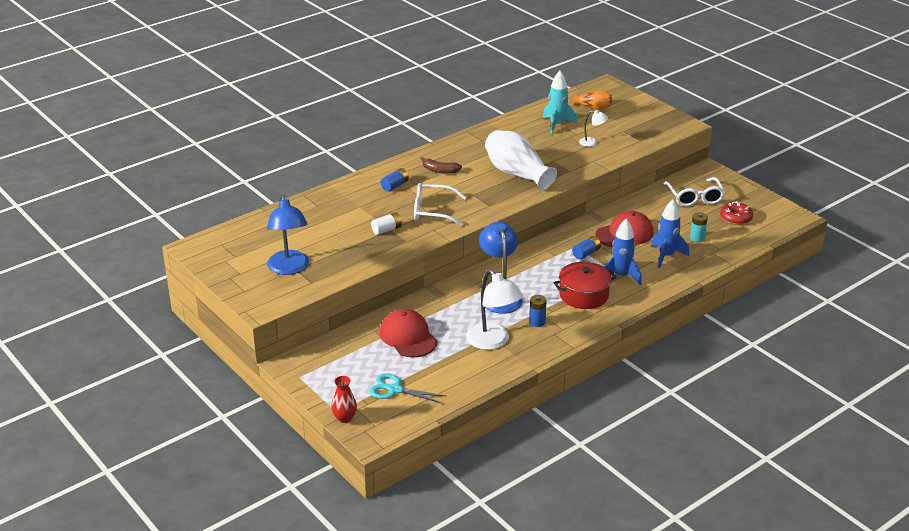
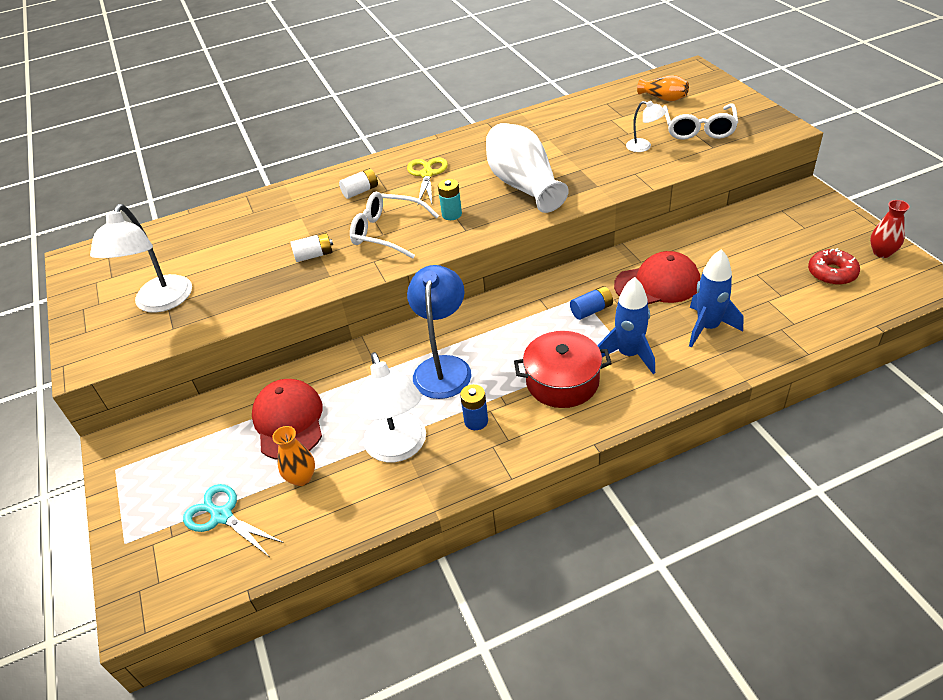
camera: 20 degrees right, 10 degrees up
blue lamp [267,195,309,275] -> white lamp [90,204,192,313]
red vase [331,376,357,423] -> red vase moved to [870,200,910,258]
blue battery [381,168,409,191] -> white battery [339,168,378,199]
brown banana [421,157,462,174] -> yellow scissors [407,157,448,204]
turquoise rocket [543,71,577,135] -> none
white glasses [664,177,725,206] -> white glasses moved to [663,103,738,140]
turquoise battery [690,212,708,242] -> turquoise battery moved to [438,179,462,220]
none -> orange vase [272,426,315,486]

